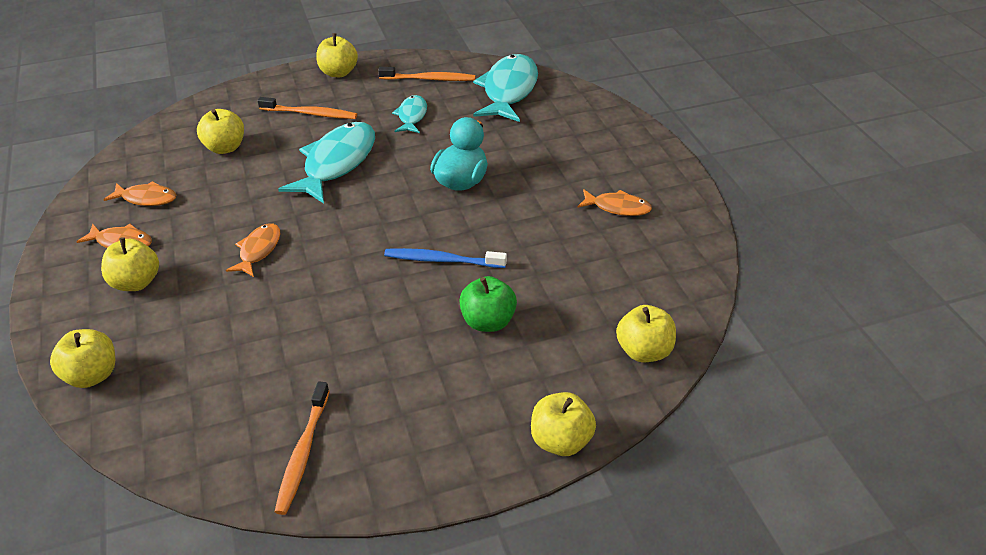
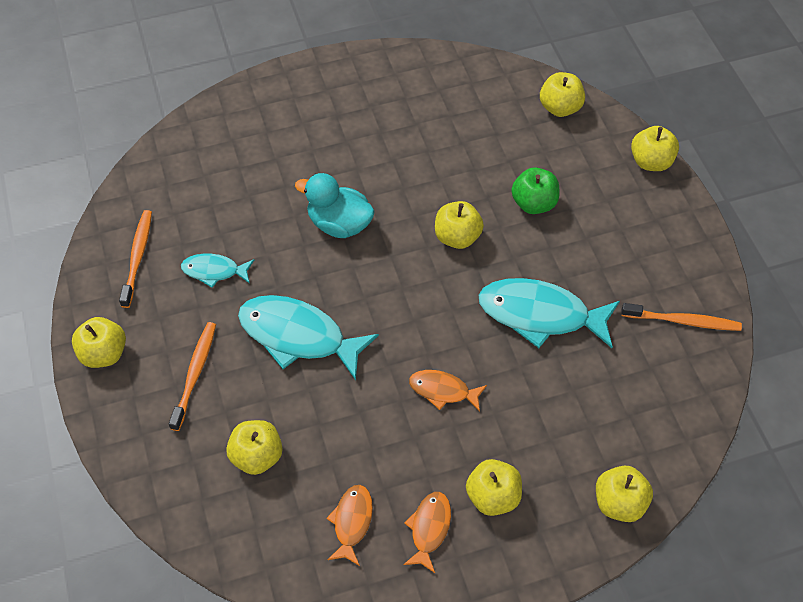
camera: 90 degrees left, 15 degrees up
blue toothbrush [384,248,507,268] -> yellow apple [435,201,484,249]
turquoise fish [473,54,538,122] -> turquoise fish moved to [479,278,620,348]
orange fish [577,189,652,216] -> none

